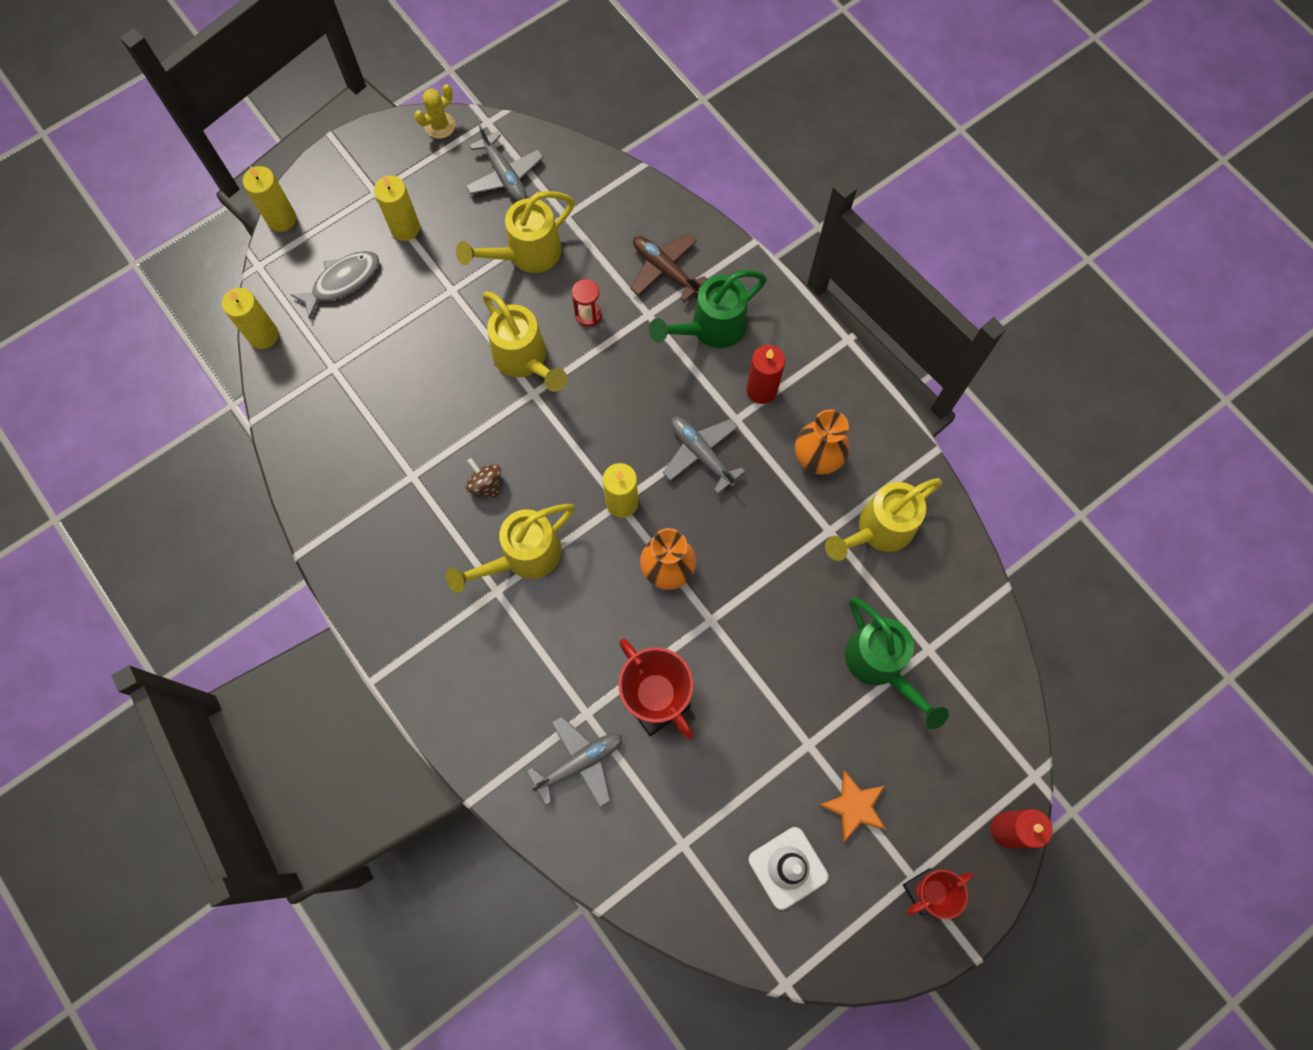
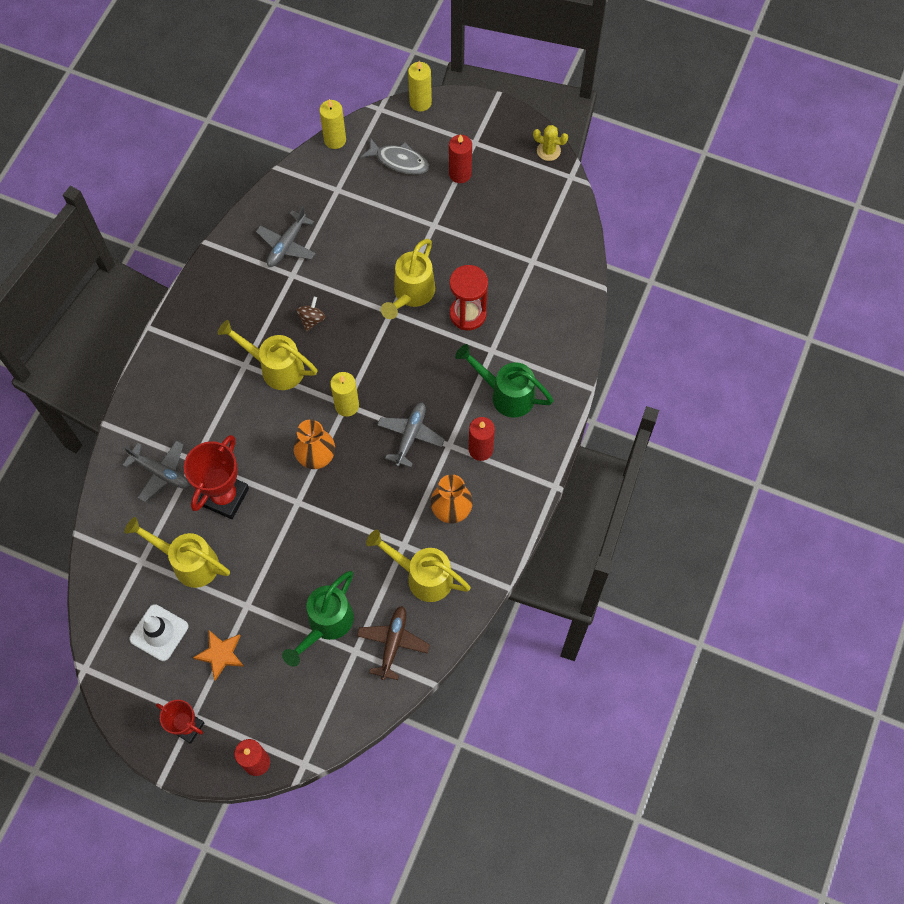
camera: 60 degrees right, 5 degrees down
yellow candle [374,176,420,241] -> red candle [449,134,472,183]
yellow watering can [456,191,575,273] -> yellow watering can moved to [124,517,230,588]
grey plane [466,124,543,201] -> grey plane moved to [256,206,316,267]
red hourglass [572,279,602,327] -> red hourglass [450,265,488,330], size x1.81
brown plane [630,234,707,302] -> brown plane moved to [357,606,430,680]

